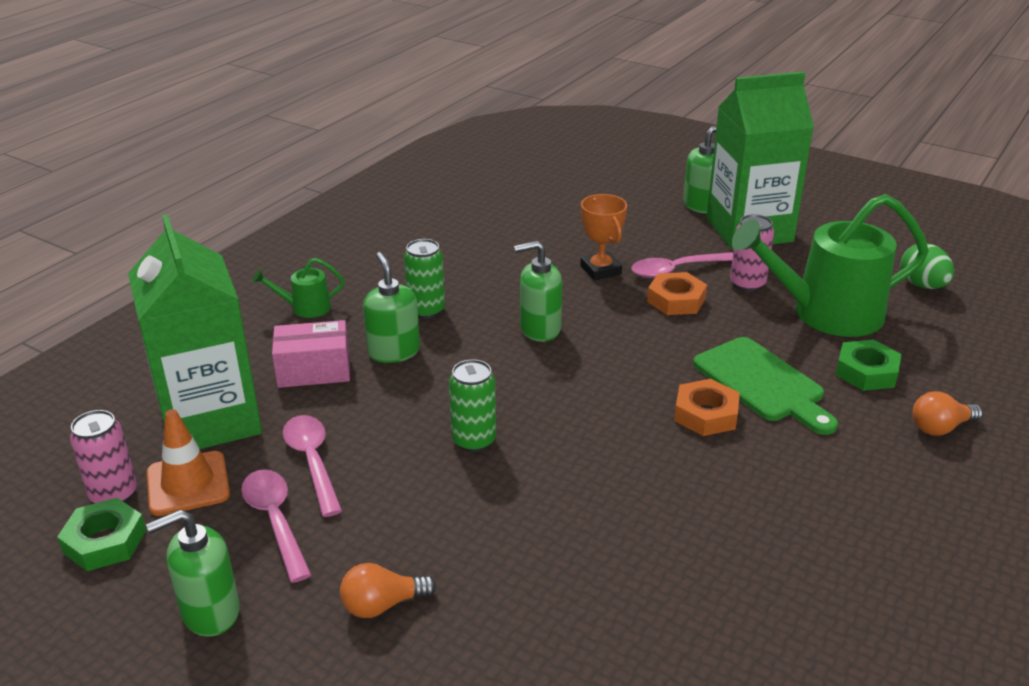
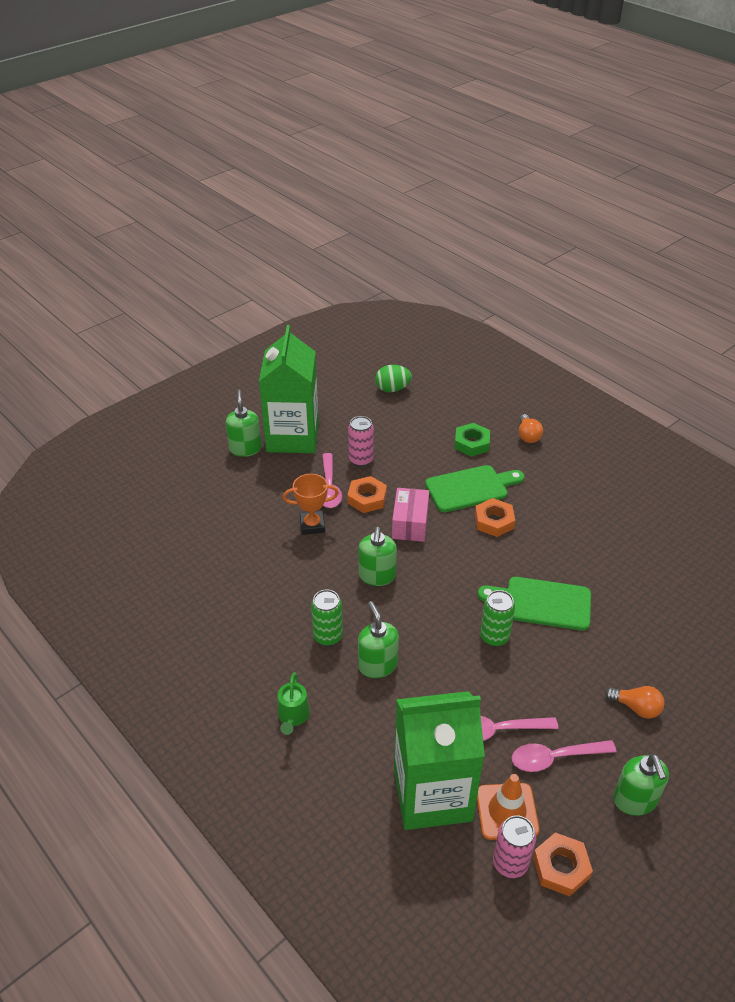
camera: 75 degrees left, 10 degrees up
green nut [57,498,146,571] -> orange nut [533,832,593,896]
pink box [272,320,350,388] -> pink box moved to [392,488,429,542]
orange light bulb [340,563,436,618] -> orange light bulb turned 60 degrees counterclockwise [605,686,665,719]
green soap dispenser [363,252,420,363] -> green soap dispenser turned 75 degrees clockwise [358,601,399,678]
green watering can [732,194,929,337] -> none
none -> green cutting board [478,577,591,631]

